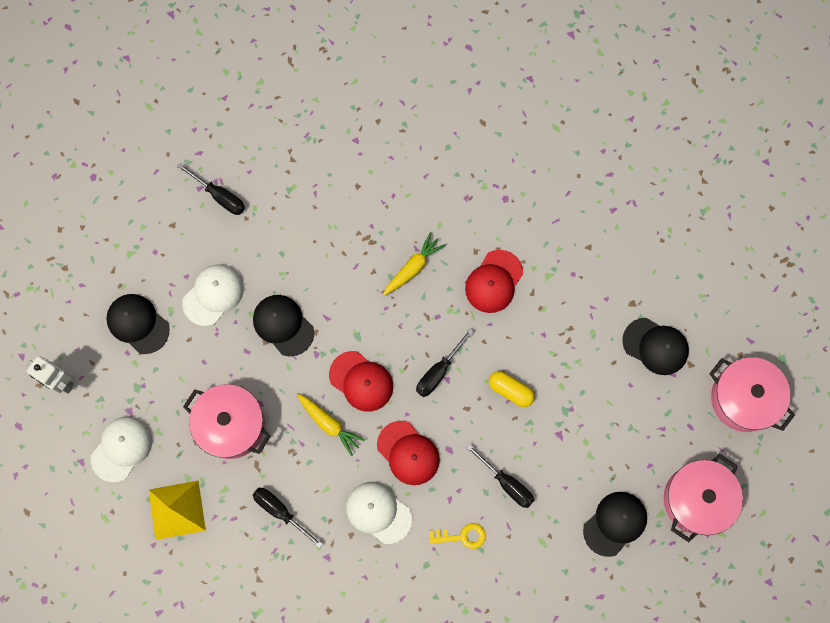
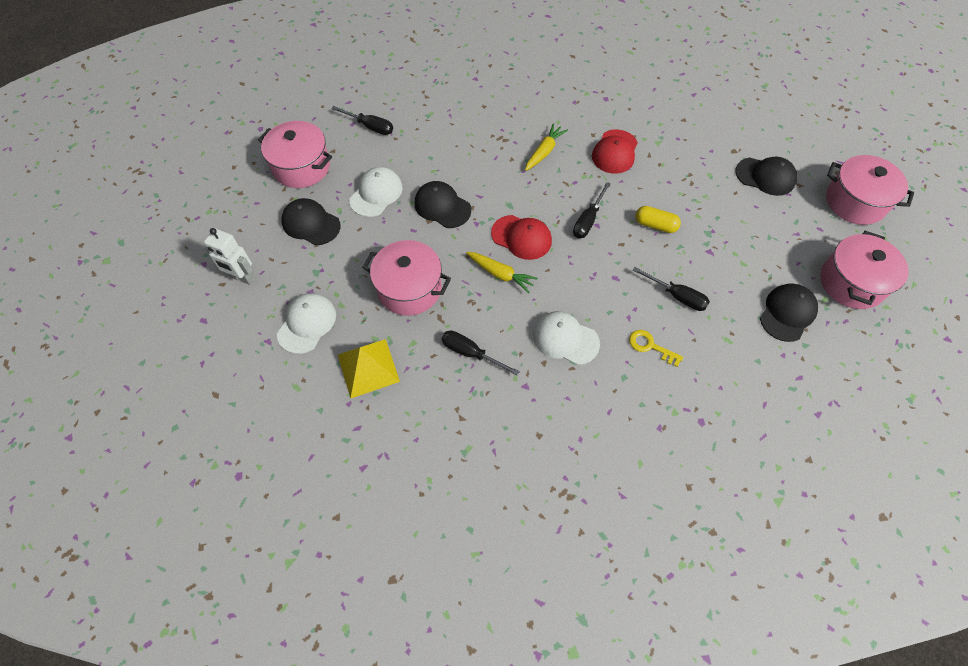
camera: 10 degrees left, 15 degrees down
red cap [377,421,440,485] -> none
yellow key [429,523,486,549] -> yellow key turned 135 degrees counterclockwise [629,330,683,367]
none -> pink pot [258,121,332,188]

